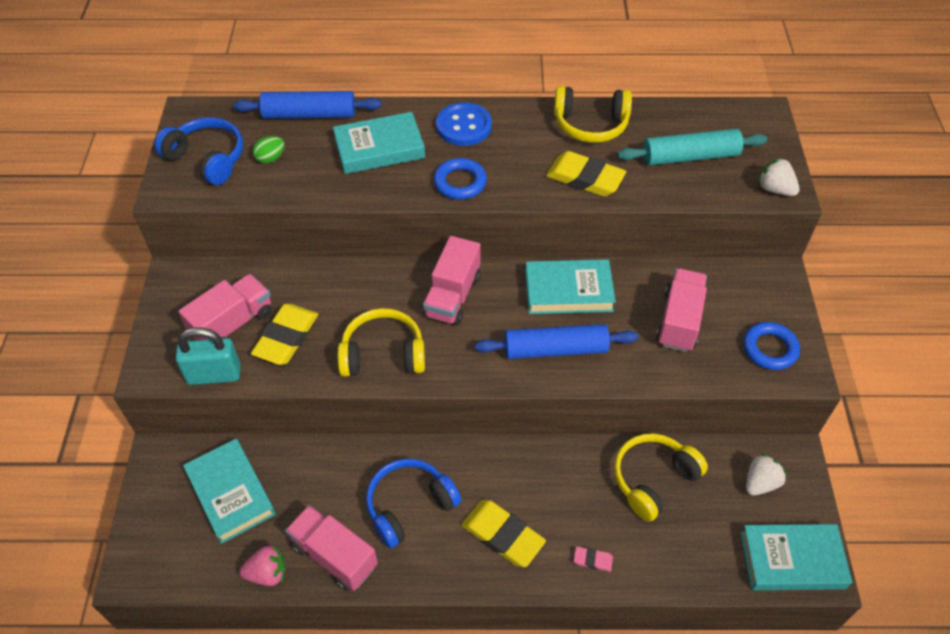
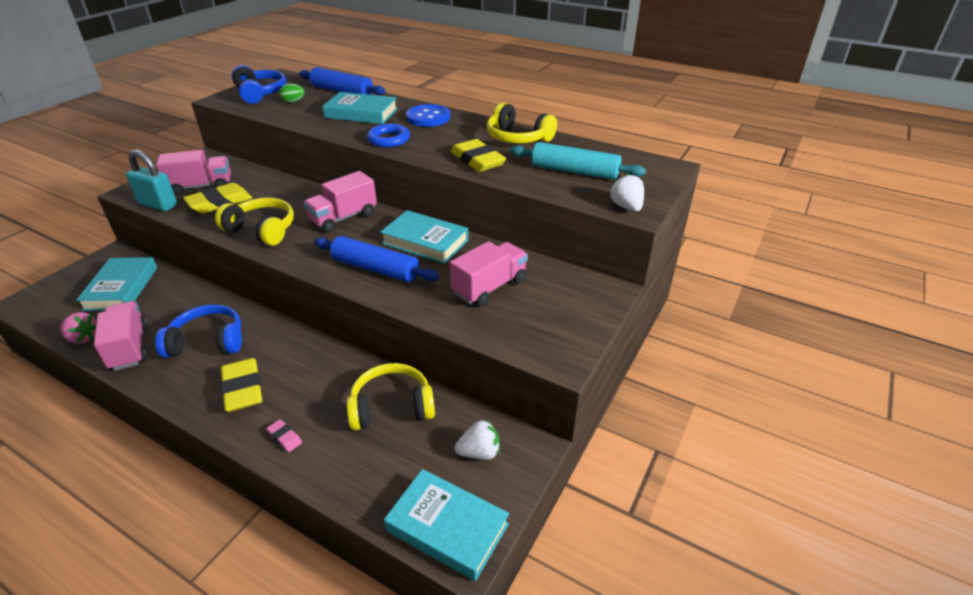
camera: 30 degrees right, 15 degrees down
blue ring [743,322,800,370] -> none

